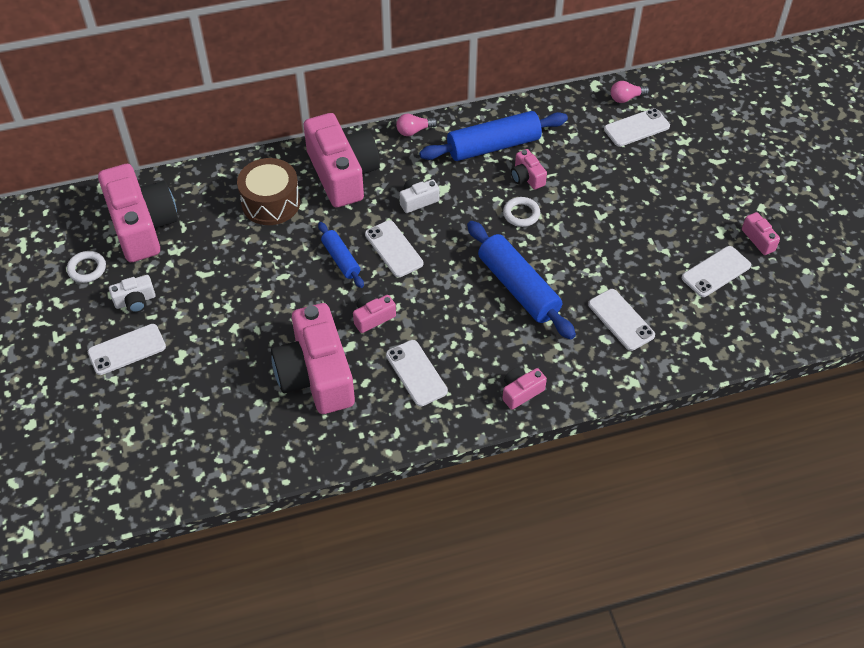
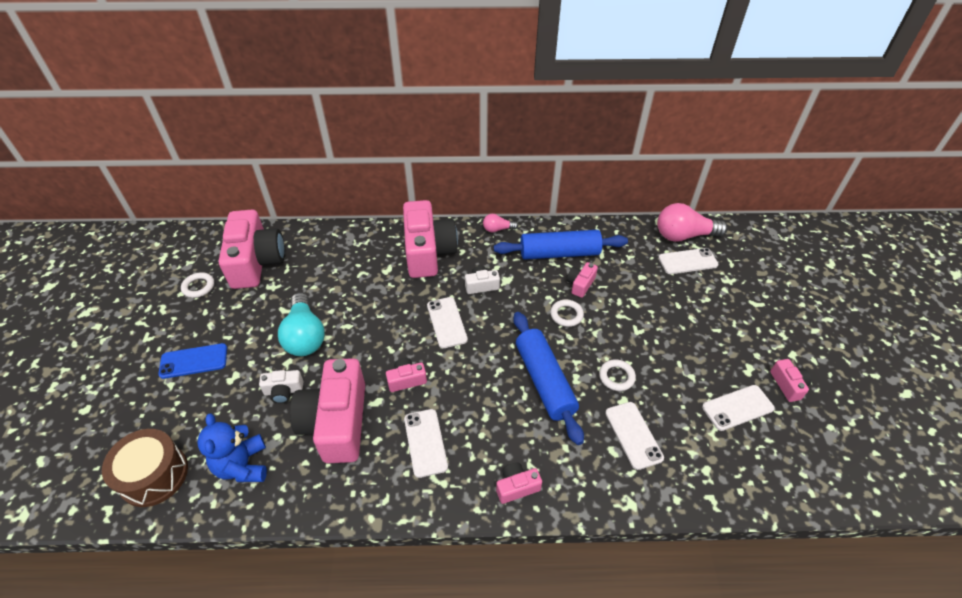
camera: 15 degrees right, 5 degrees down
white phone [88,324,166,375] -> blue phone [158,343,227,379]
white camera [109,275,156,313] -> white camera moved to [259,370,303,404]
brown drum [237,158,300,225] -> brown drum moved to [102,429,188,507]
blue rolling pin [318,222,364,288] -> none
pink camera [511,149,547,190] -> pink camera turned 45 degrees clockwise [567,262,598,298]
pink light bulb [611,81,650,103] -> pink light bulb [657,203,728,242], size x1.99
none -> blue teddy bear [197,413,267,482]
none -> turquoise light bulb [278,293,325,356]
none -> white ring [599,359,636,391]

